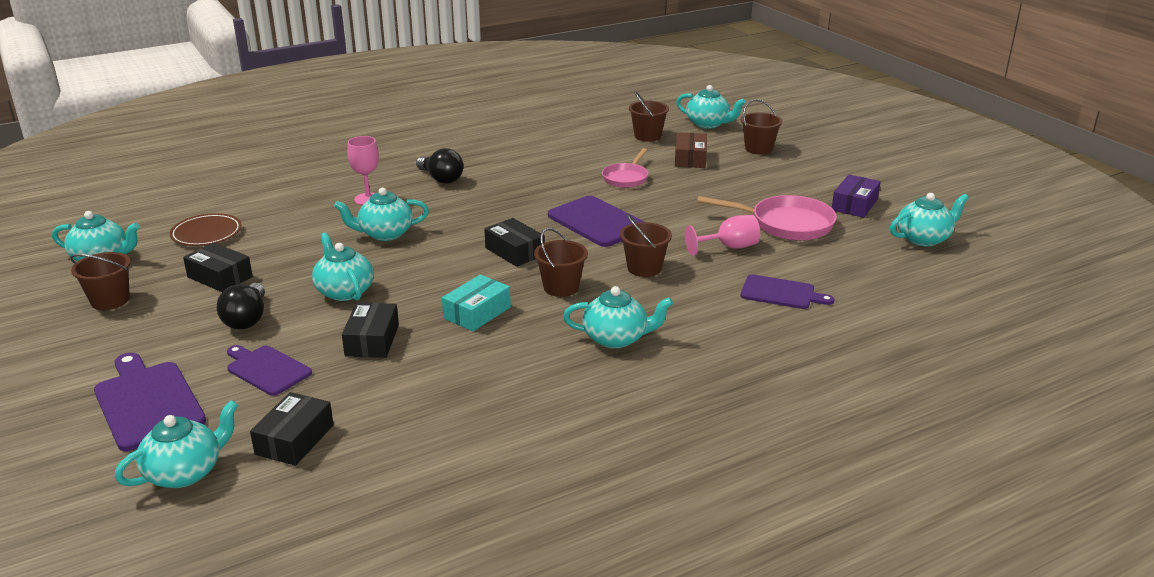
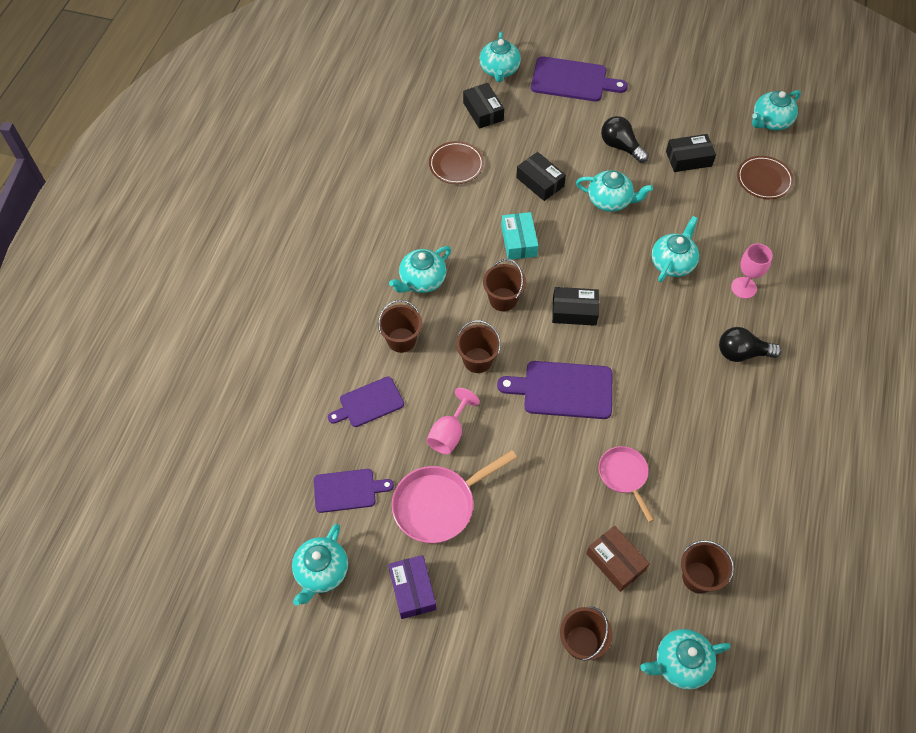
camera: 135 degrees right, 30 degrees up
brown bucket [70,252,131,310] -> brown bucket moved to [378,300,422,353]
purple cutting board [227,345,312,396] -> purple cutting board moved to [314,469,394,513]
none -> brown plate [429,141,484,184]

